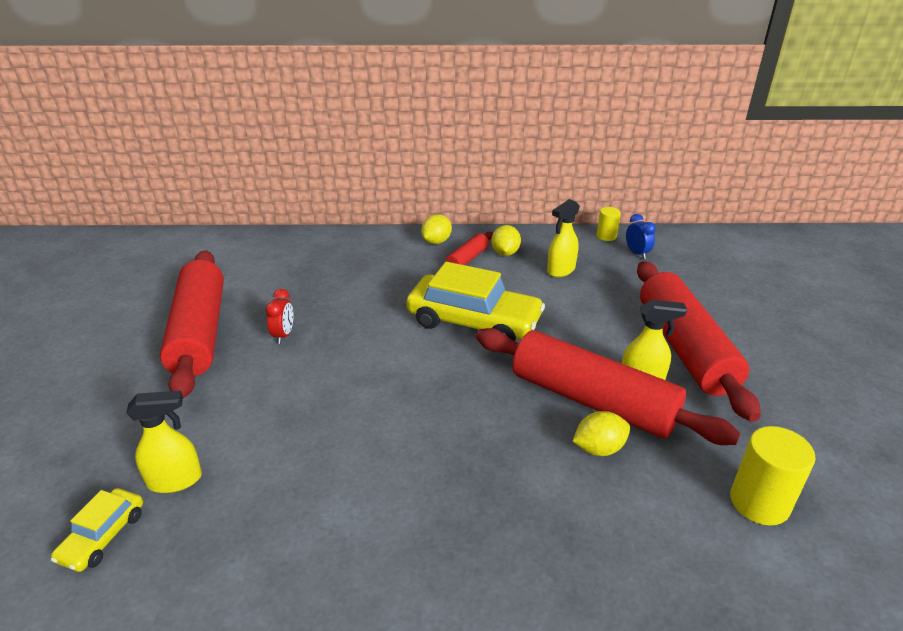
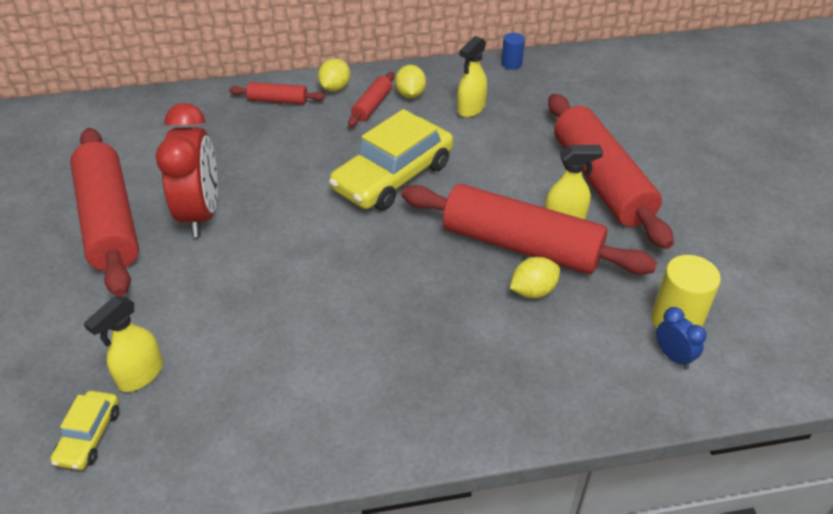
camera: 10 degrees left, 10 degrees up
yellow spray bottle [126,391,202,493] -> yellow spray bottle turned 150 degrees clockwise [83,296,163,392]
red clock [266,289,293,344] -> red clock [156,103,218,237], size x2.27
yellow car [406,262,545,341] -> yellow car turned 120 degrees clockwise [329,109,453,210]
yellow cylinder [597,207,621,241] -> blue cylinder [501,33,525,70]
blue clock [626,214,656,259] -> blue clock moved to [656,307,706,369]
none -> red rolling pin [229,82,325,105]

